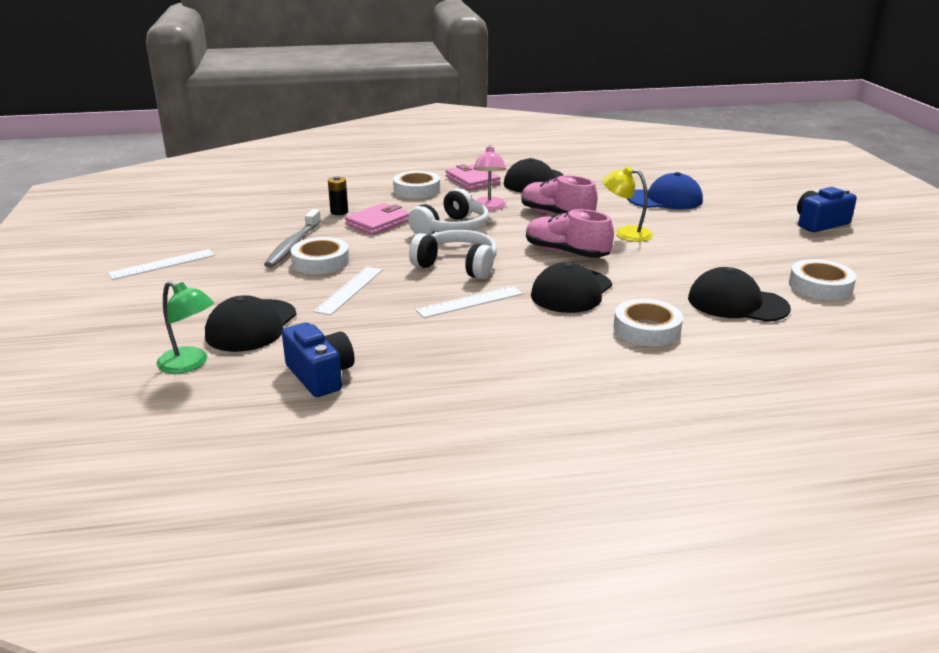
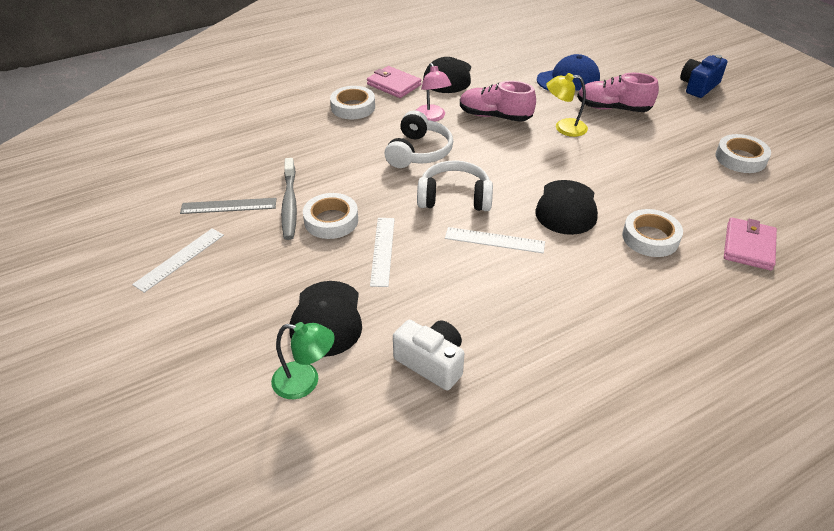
camera: 20 degrees left, 15 degrees up
blue camera [282,322,354,397] -> white camera [393,320,464,390]
black battery [328,176,348,215] -> none
pink wallet [345,203,410,235] -> pink wallet moved to [724,217,777,271]
white ruler [415,286,523,318] -> white ruler turned 60 degrees clockwise [445,227,545,253]
pink shoe [526,209,614,258] -> pink shoe moved to [577,73,659,112]
black cap [688,267,791,322] -> none
none -> grey ruler [180,198,276,214]

